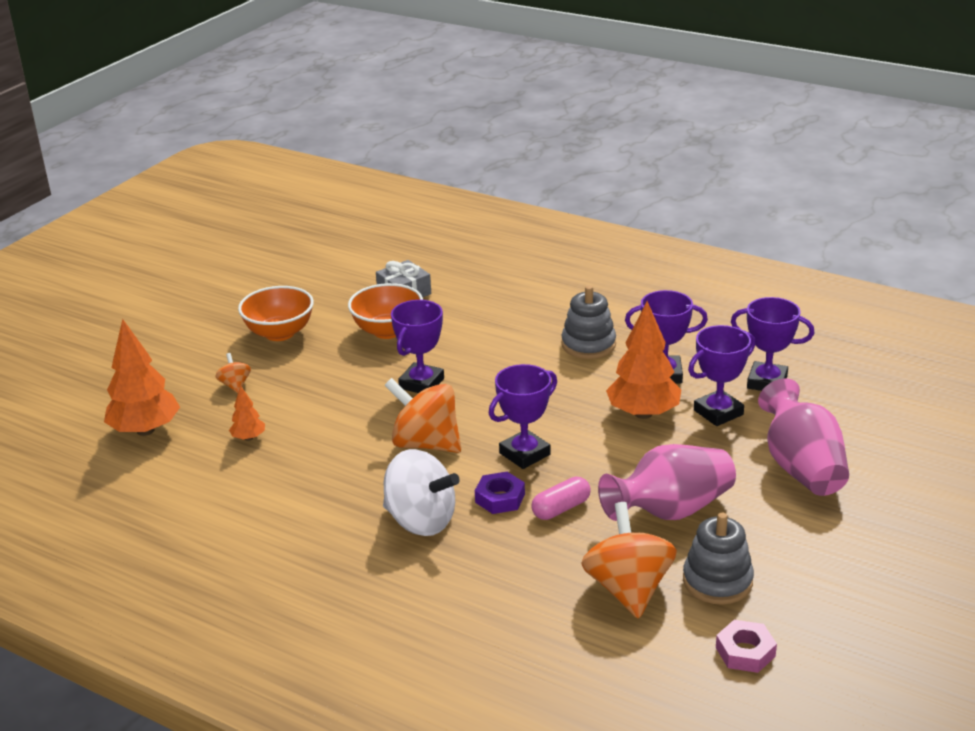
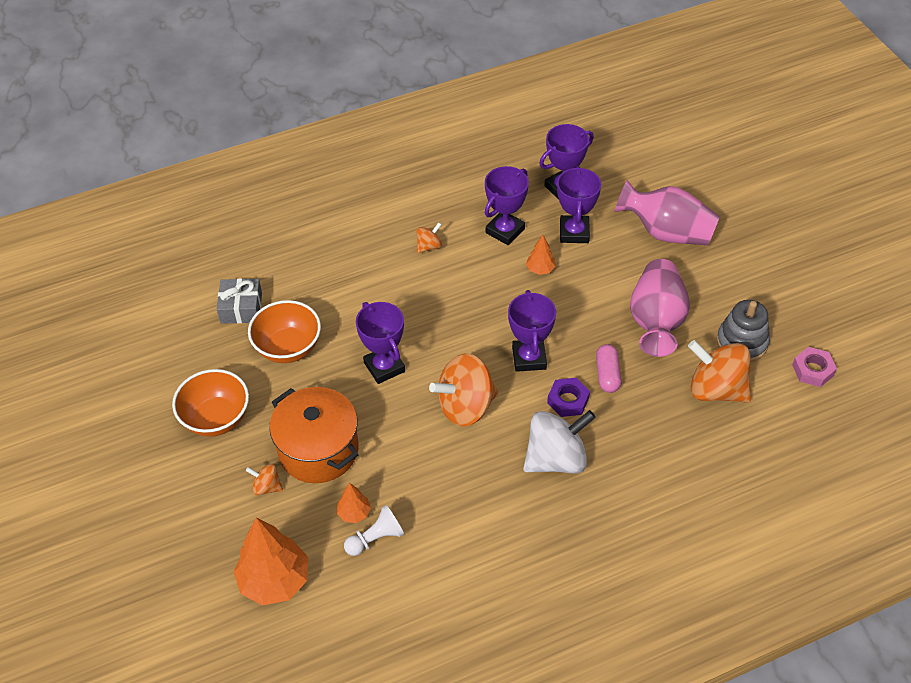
camera: 55 degrees left, 20 degrees up
grey stacking toy [562,286,616,359] -> orange spinning top [417,222,442,253]
orange tree [606,301,681,419] -> orange tree [526,235,556,275], size x0.48
none -> orange pot [269,387,359,483]
none -> white pawn [344,505,404,556]

